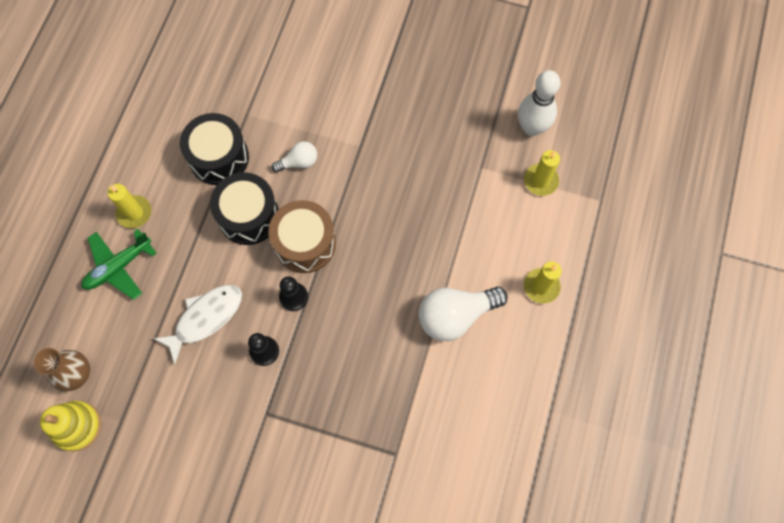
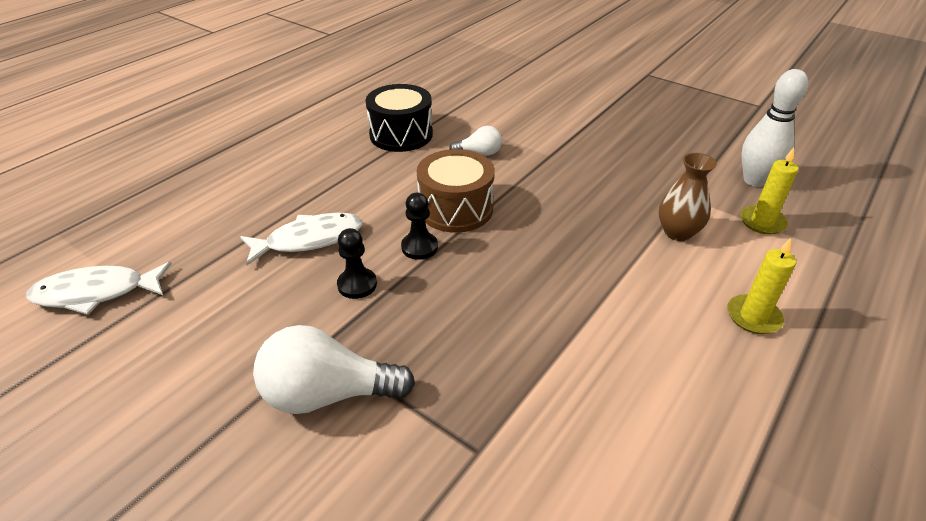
camera: 20 degrees right, 30 degrees down
brown vase [34,348,90,391] -> brown vase moved to [659,153,717,241]
yellow stacking toy [40,401,101,451] -> white fish [26,262,172,315]
green plane [82,229,157,300] -> none
yellow candle [108,184,151,228] -> none
black drum [210,172,279,245] -> none
white light bulb [419,287,508,341] -> white light bulb moved to [253,325,415,414]

